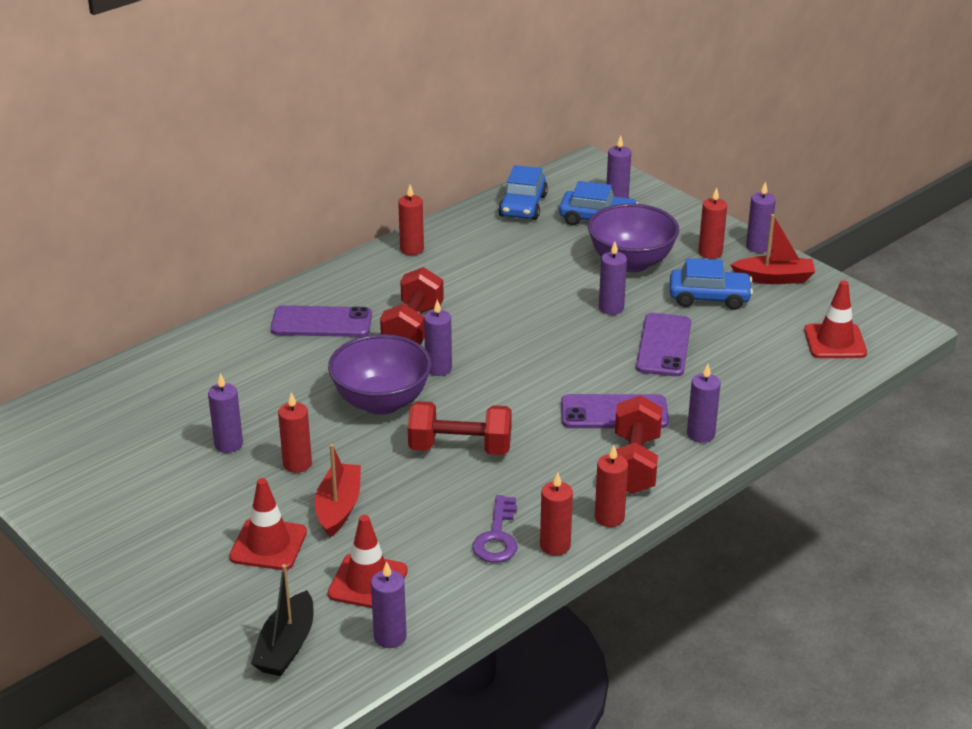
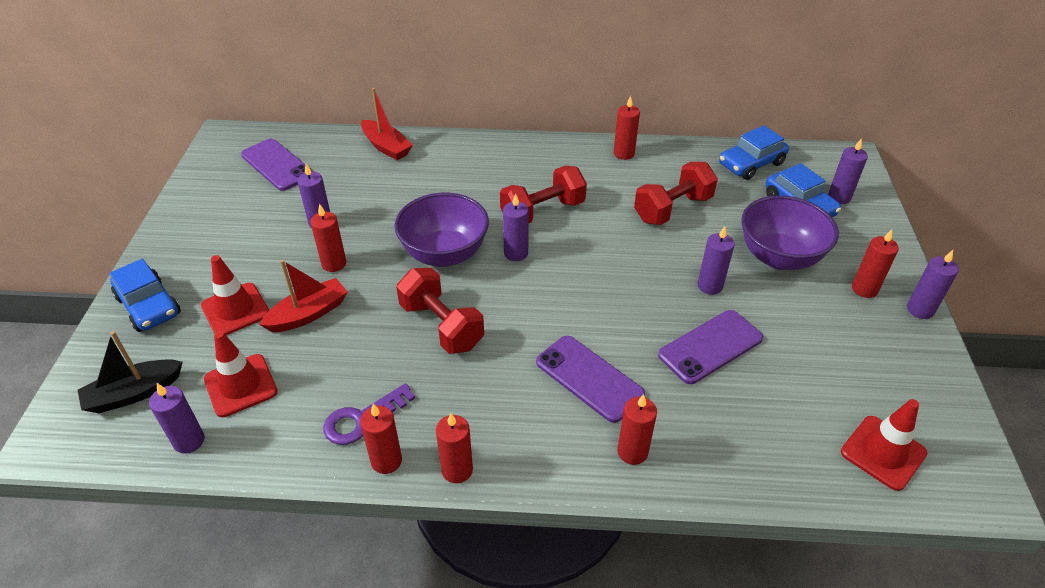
camera: 45 degrees right, 10 degrees up
purple phone [270,305,372,337] -> purple phone moved to [241,139,313,191]
red dumbbell [615,395,663,494] -> red dumbbell moved to [634,162,718,225]
blue car [670,258,753,310] -> blue car moved to [110,259,181,332]
purple candle [687,364,721,443] -> red candle [617,394,657,465]
red boat [730,214,815,284] -> red boat moved to [361,88,413,160]

